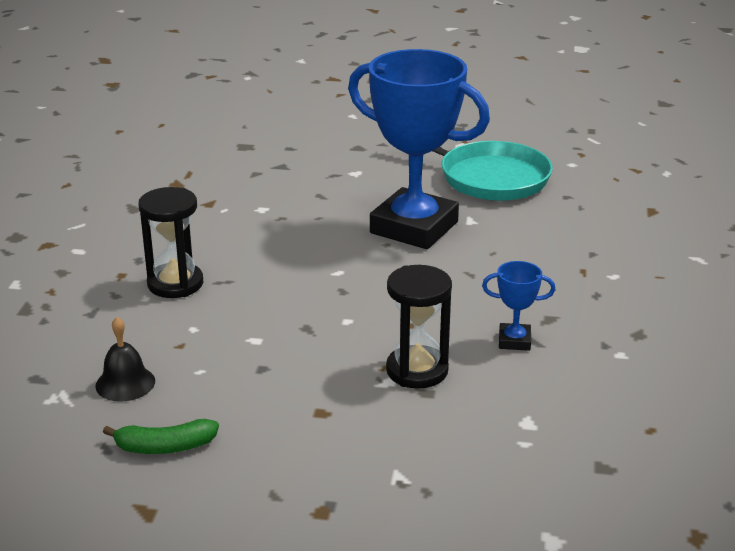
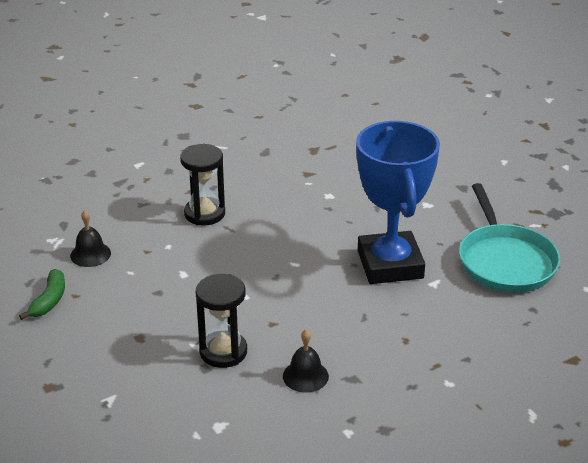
camera: 50 degrees right, 5 degrees up
green banana [103,419,219,454] -> green banana turned 120 degrees counterclockwise [19,269,65,320]
blue trophy [482,261,556,351] -> black bell [283,329,329,393]

